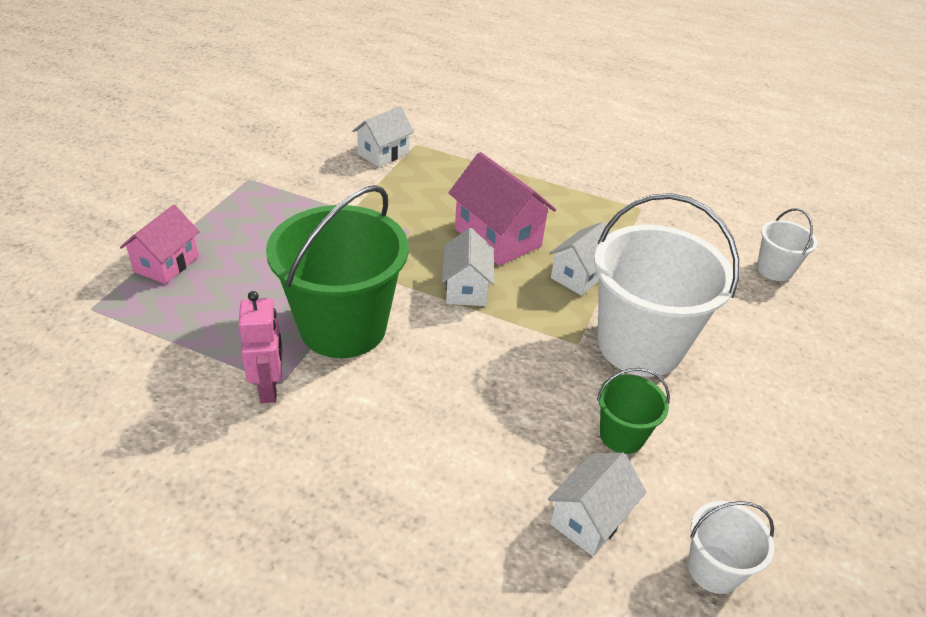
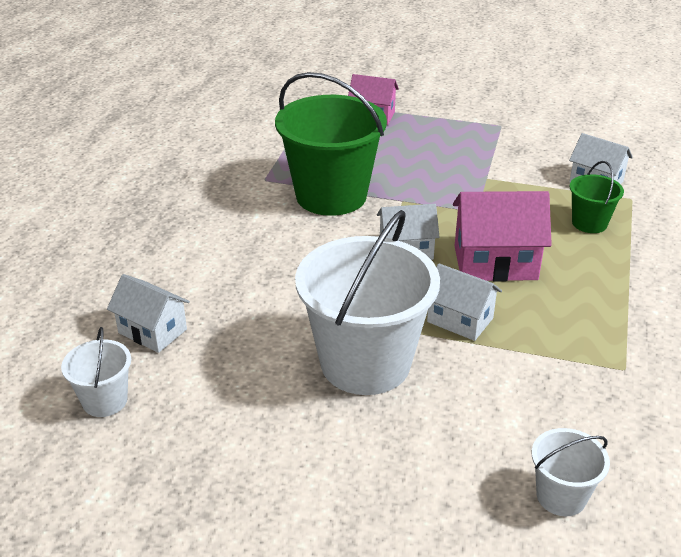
camera: 85 degrees right, 5 degrees down
pink robot [238,291,282,403] -> none
pink house [448,152,556,266] -> pink house turned 45 degrees clockwise [453,191,552,282]
green bucket [597,368,670,454] -> green bucket moved to [570,161,624,233]

